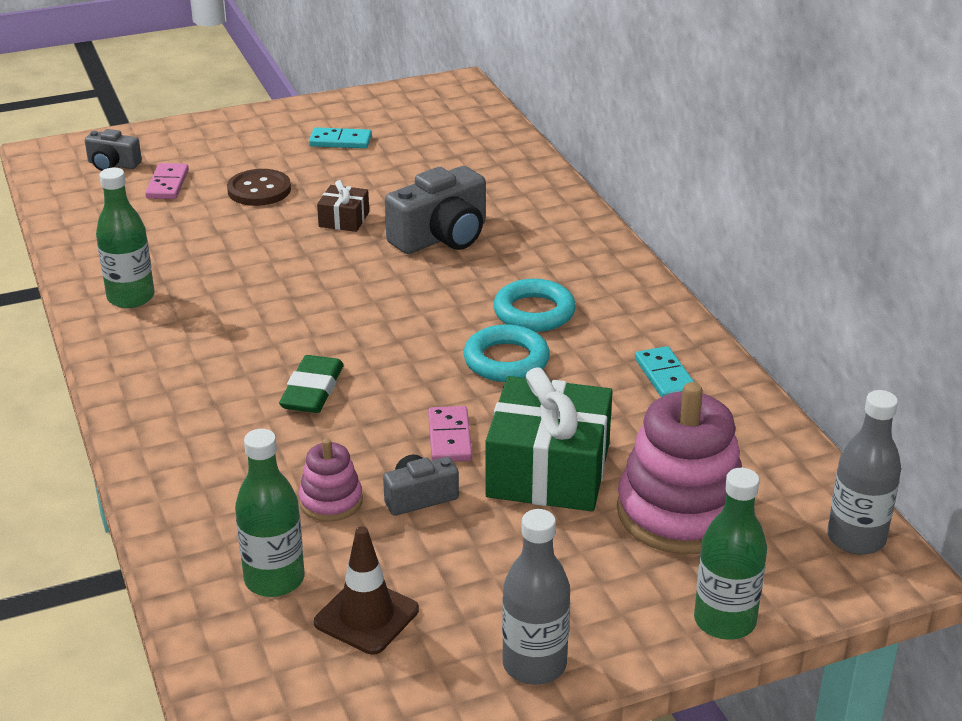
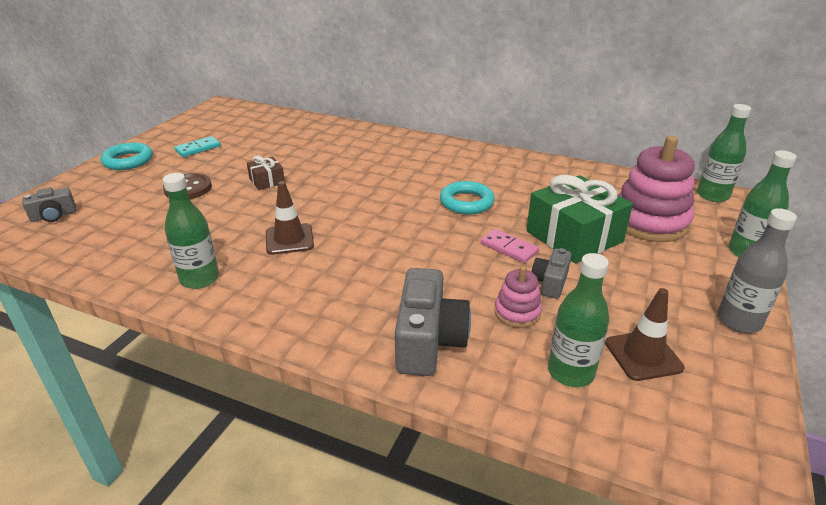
camera: 45 degrees left, 0 degrees up
pink domino [145,163,189,199] -> none
green eraser [279,355,344,413] -> none
grey camera [385,166,486,254] -> grey camera moved to [395,268,471,376]
turquoise ring [493,279,576,332] -> turquoise ring moved to [101,142,153,170]
turquoise domino [635,346,694,397] -> none
grey bottle [827,390,901,555] -> green bottle [697,104,751,202]
none -> brown traffic cone [266,181,314,255]

